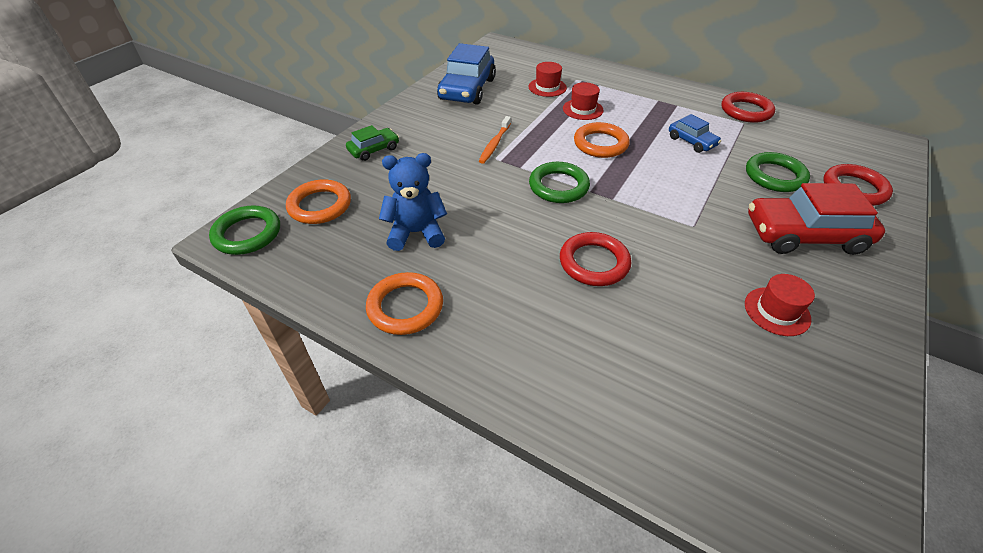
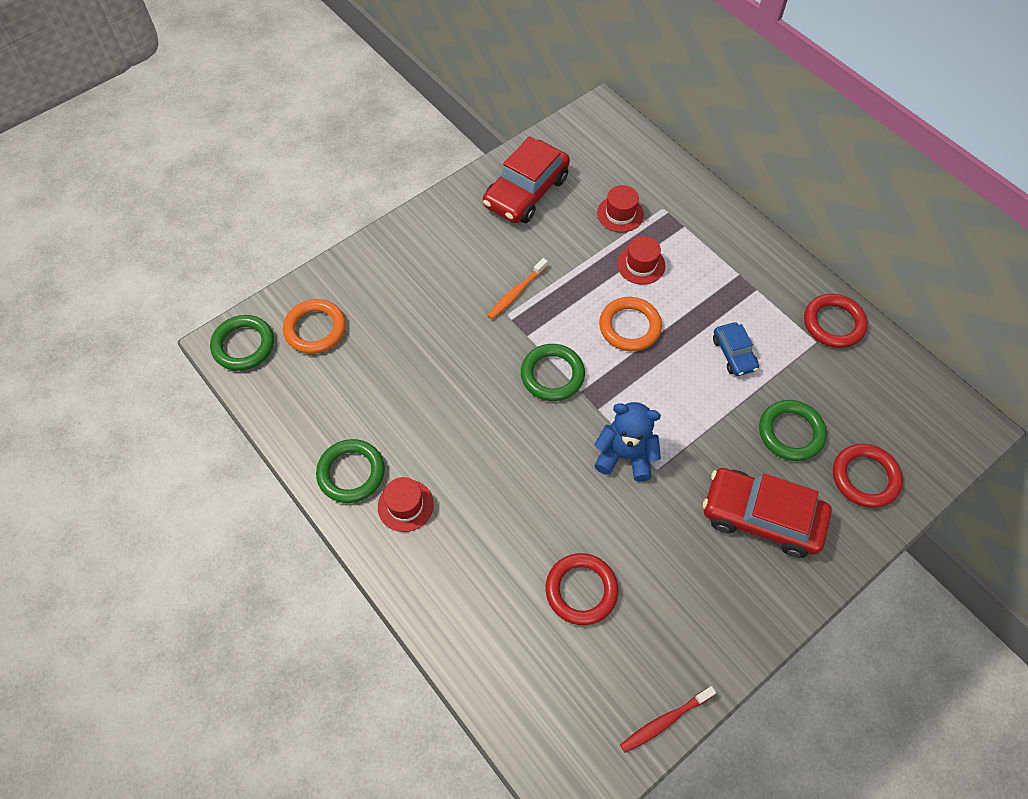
camera: 20 degrees right, 15 degrees up
green car [346,125,399,161] -> none
orange ring [366,272,443,335] -> green ring [316,439,385,503]
blue teddy bear [379,153,447,251] -> blue teddy bear moved to [594,402,661,482]
blue car [437,43,496,105] -> red car [483,136,570,223]
red ring [560,232,631,286] -> red ring moved to [545,553,618,625]
red hat [745,274,815,336] -> red hat moved to [378,477,434,532]
none -> red toothbrush [620,686,716,753]

